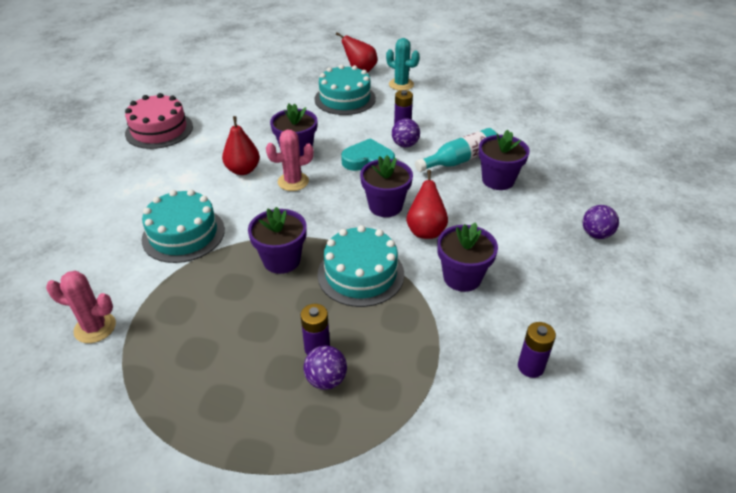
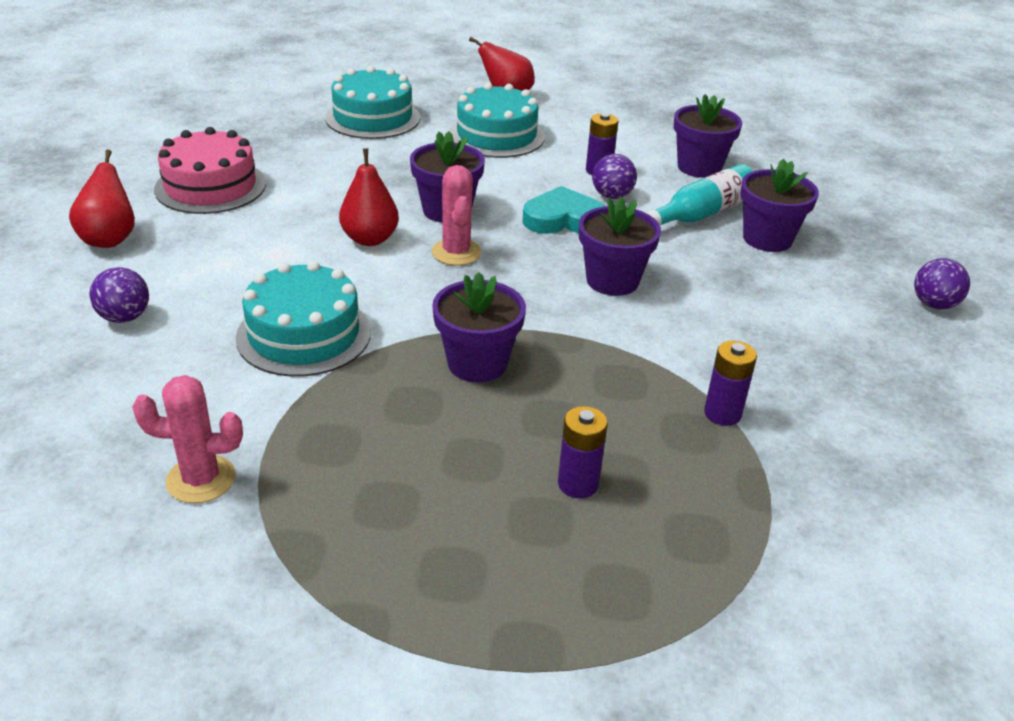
camera: 10 degrees left, 5 degrees down
pink cactus [266,130,314,191] -> pink cactus turned 75 degrees counterclockwise [432,165,481,265]
purple ball [304,345,347,390] -> purple ball moved to [89,267,149,323]
turquoise cake [318,225,404,307] -> turquoise cake moved to [325,66,420,139]
turquoise cactus [386,38,420,91] -> none
red pear [406,170,448,239] -> red pear moved to [69,149,135,248]
purple flower pot [437,222,498,292] -> purple flower pot moved to [674,94,742,178]
purple battery [518,322,556,378] -> purple battery moved to [704,341,757,426]

